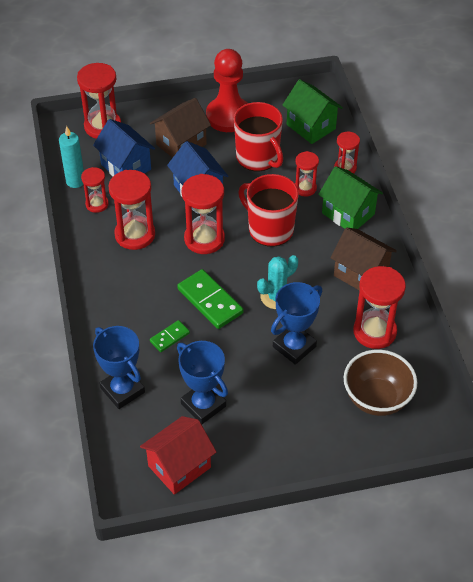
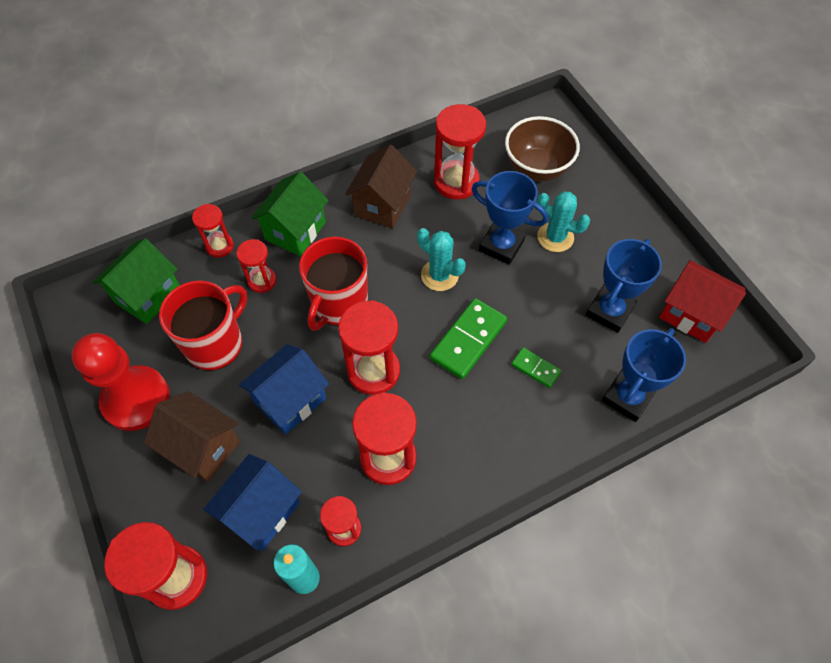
camera: 105 degrees left, 10 degrees up
none -> turquoise cactus [537,192,590,252]

